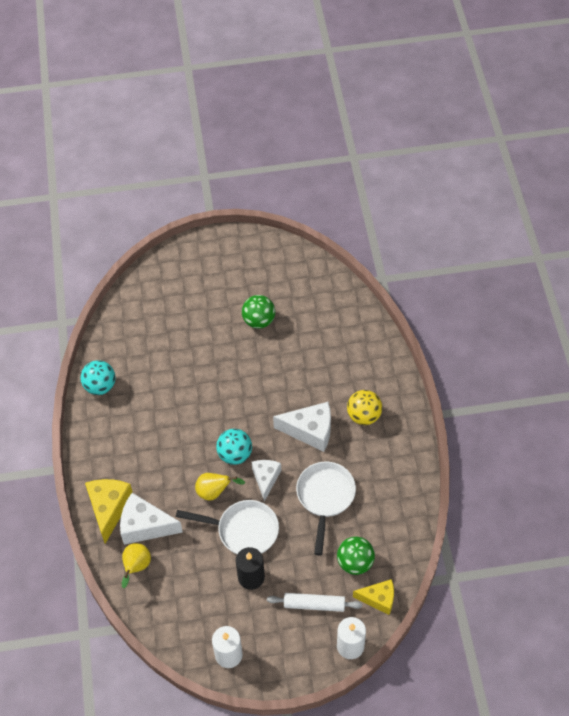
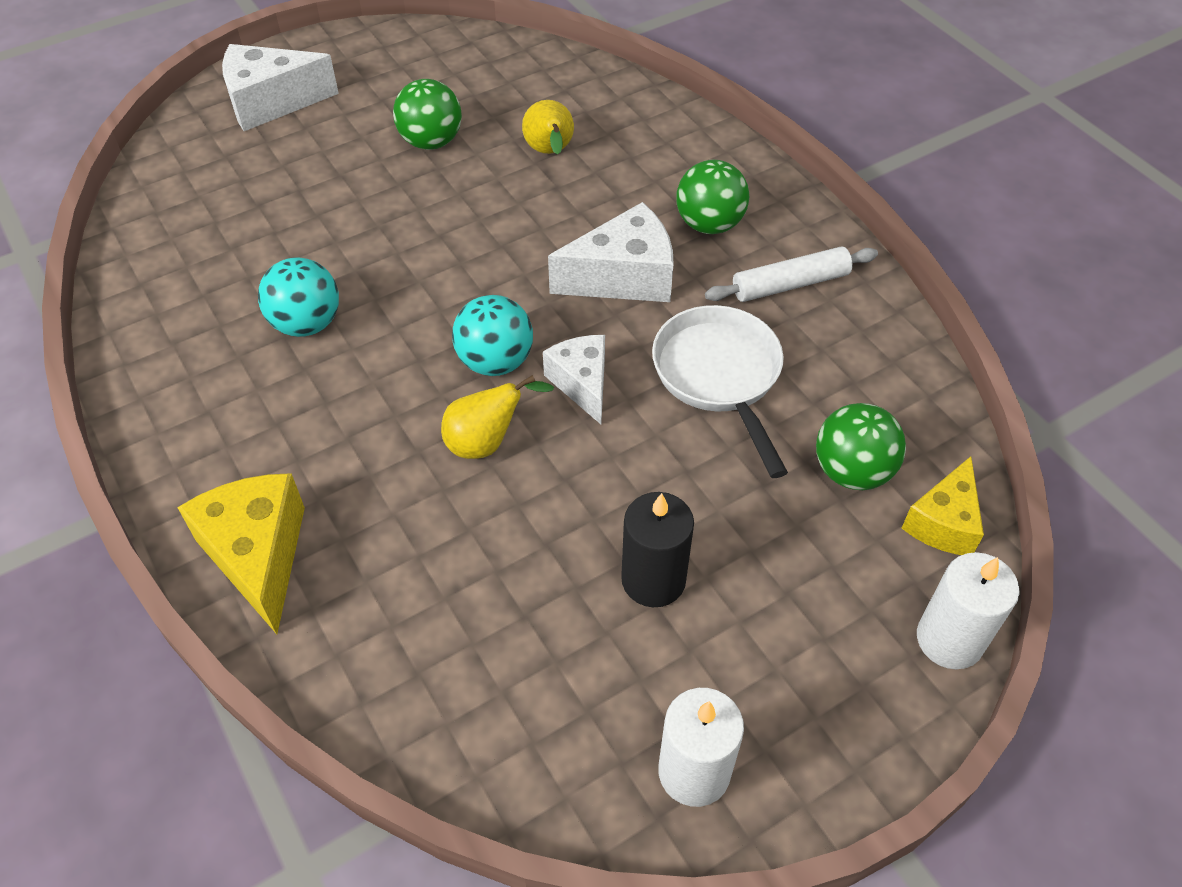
camera: 25 degrees left, 5 degrees down
turquoise ball [80,360,116,395] -> turquoise ball moved to [258,257,339,337]
white cheese [120,493,183,545] -> white cheese moved to [222,44,339,131]
yellow pear [122,543,151,588] -> yellow pear moved to [522,100,574,155]
white pan [176,500,279,554] -> none
white rolling pin [267,593,362,612] -> white rolling pin moved to [705,246,878,302]
yellow ball [347,390,382,425] -> green ball [676,160,749,234]
yellow cheese [353,579,394,615] -> yellow cheese turned 135 degrees clockwise [902,456,984,555]

